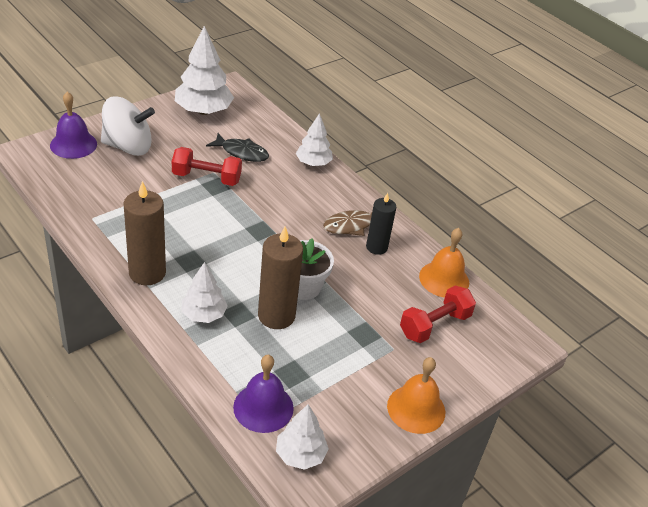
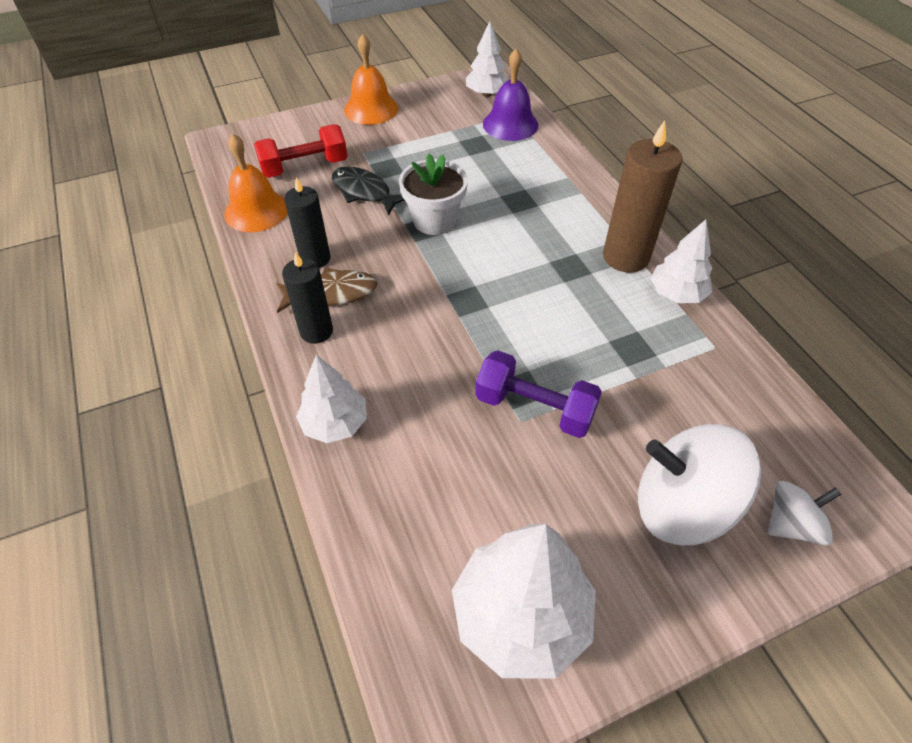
camera: 160 degrees left, 10 degrees up
purple bell [50,92,97,159] -> white spinning top [768,481,841,545]
red dumbbell [172,147,242,186] -> purple dumbbell [475,350,602,438]
white tree [182,262,228,323] -> white tree moved to [650,219,712,303]
black fish [206,133,269,162] -> black fish moved to [332,166,405,216]
brown candle [258,227,303,329] -> none
none -> black candle [282,251,333,344]

